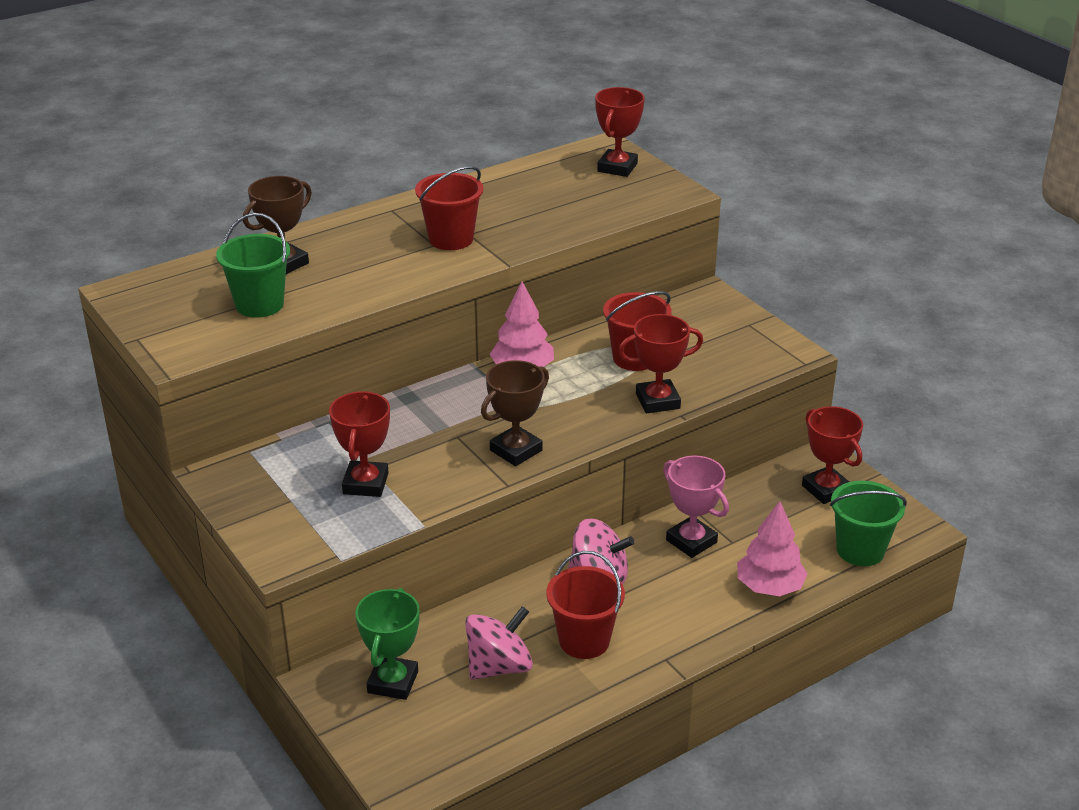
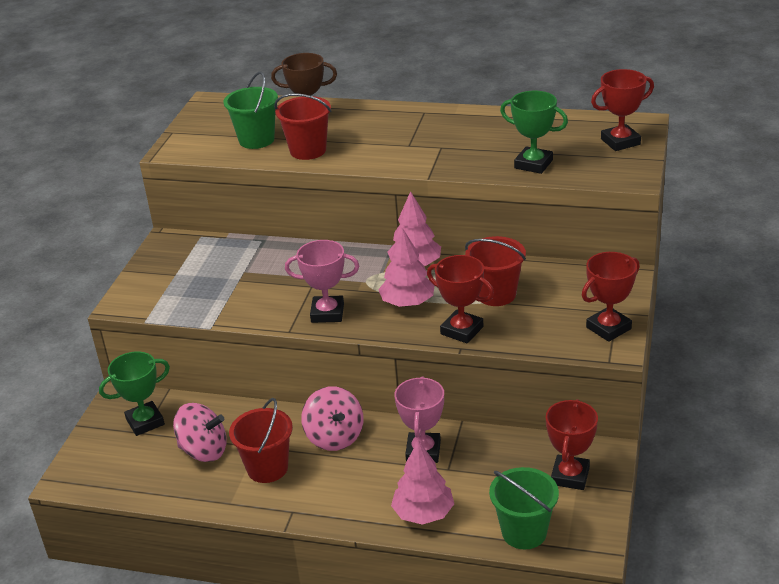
camera: 50 degrees right, 0 degrees up
red trophy [329,391,390,497] -> red trophy moved to [582,252,640,342]
red bucket [415,166,483,250] -> red bucket moved to [274,93,331,160]
brown trophy [481,360,549,466] -> pink trophy [285,240,359,323]
none -> pink tree [378,228,434,307]
none -> green trophy [500,91,568,174]

